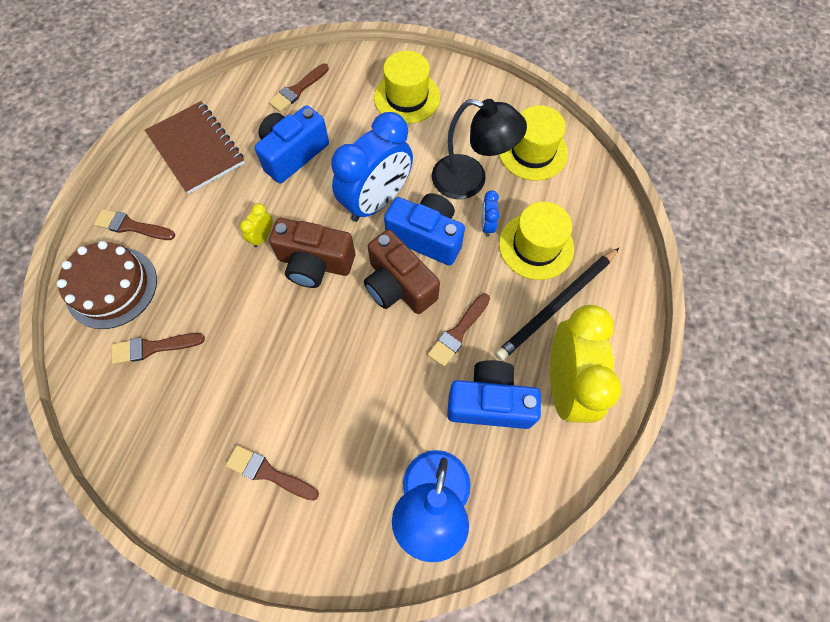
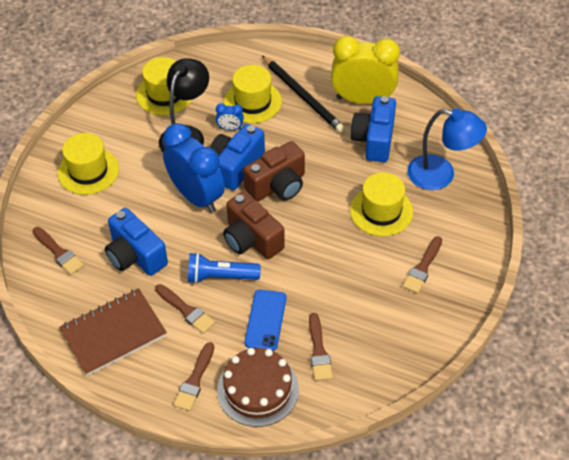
camera: 85 degrees left, 15 degrees down
yellow clock [240,203,272,248] -> blue flashlight [188,253,261,283]
brown camera [269,218,355,288] -> brown camera turned 120 degrees clockwise [223,192,285,259]
brown brush [428,294,490,367] -> brown brush moved to [155,284,215,334]
none -> blue phone [245,290,286,351]
none -> yellow hat [350,172,413,236]

